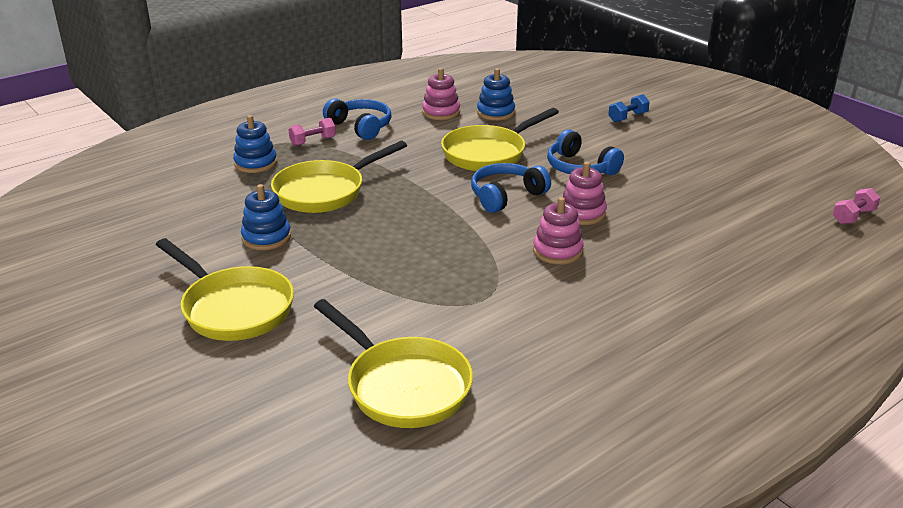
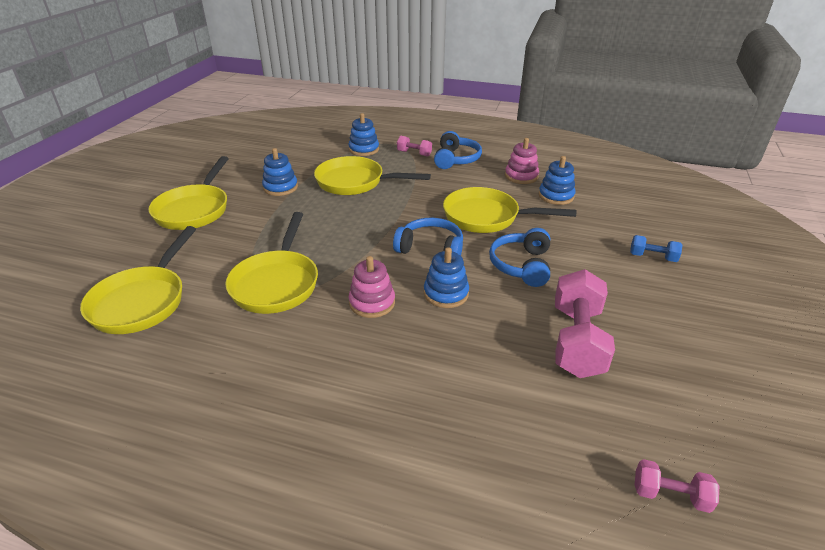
camera: 55 degrees right, 5 degrees up
pink stacking toy [563,162,607,225] -> blue stacking toy [424,247,469,308]
none -> yellow pan [225,212,318,314]
none -> pink dumbbell [555,269,615,378]

